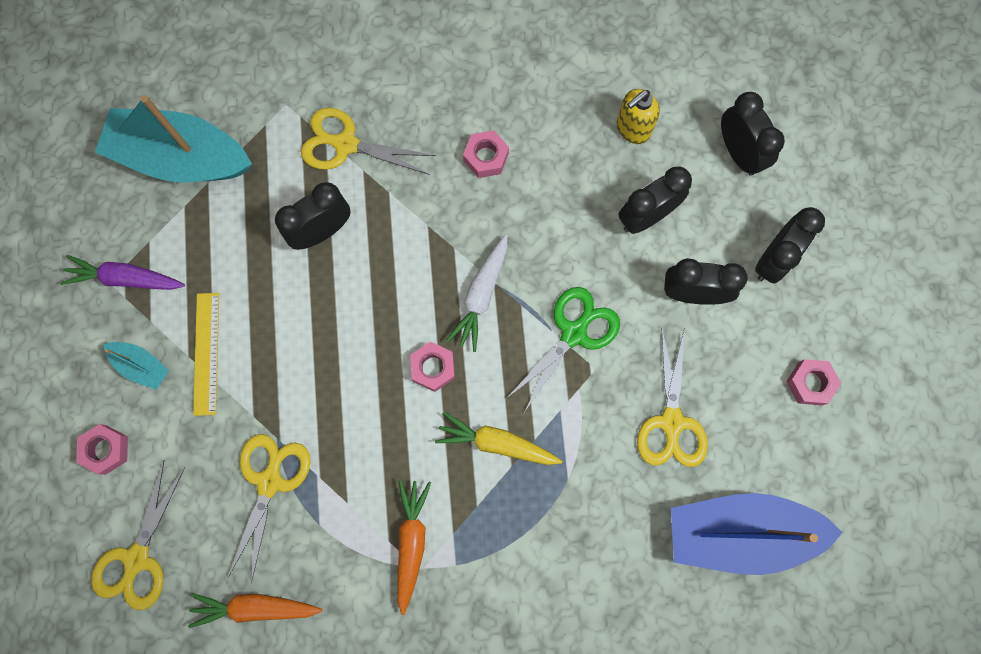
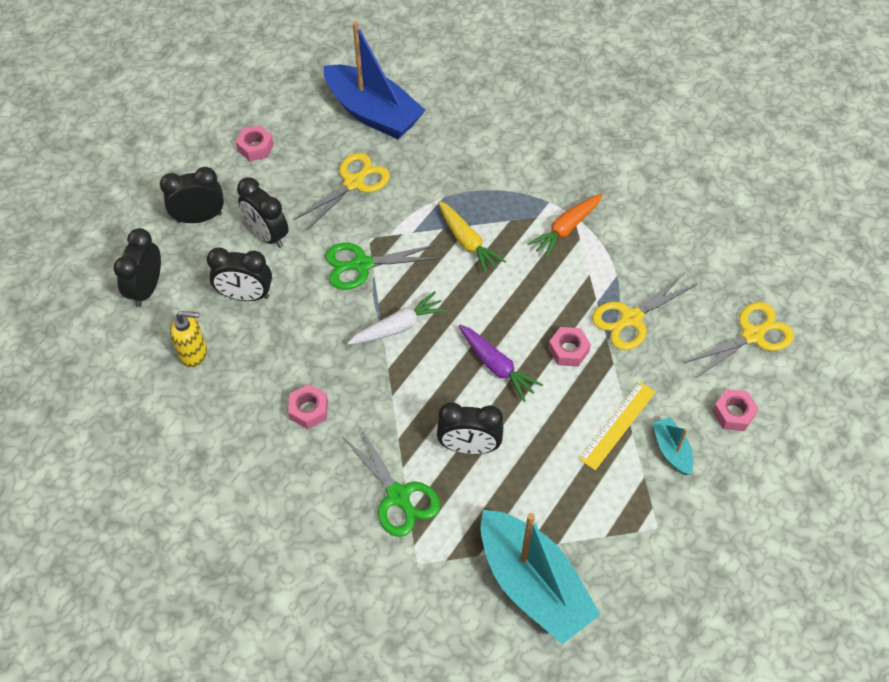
camera: 140 degrees left, 20 degrees down
purple carrot [60,255,185,290] -> purple carrot moved to [459,325,543,402]
orange carrot [188,593,322,628] -> none
yellow scissors [301,108,436,175] -> green scissors [342,426,440,537]
pink nut [410,341,455,392] -> pink nut moved to [548,327,591,367]

